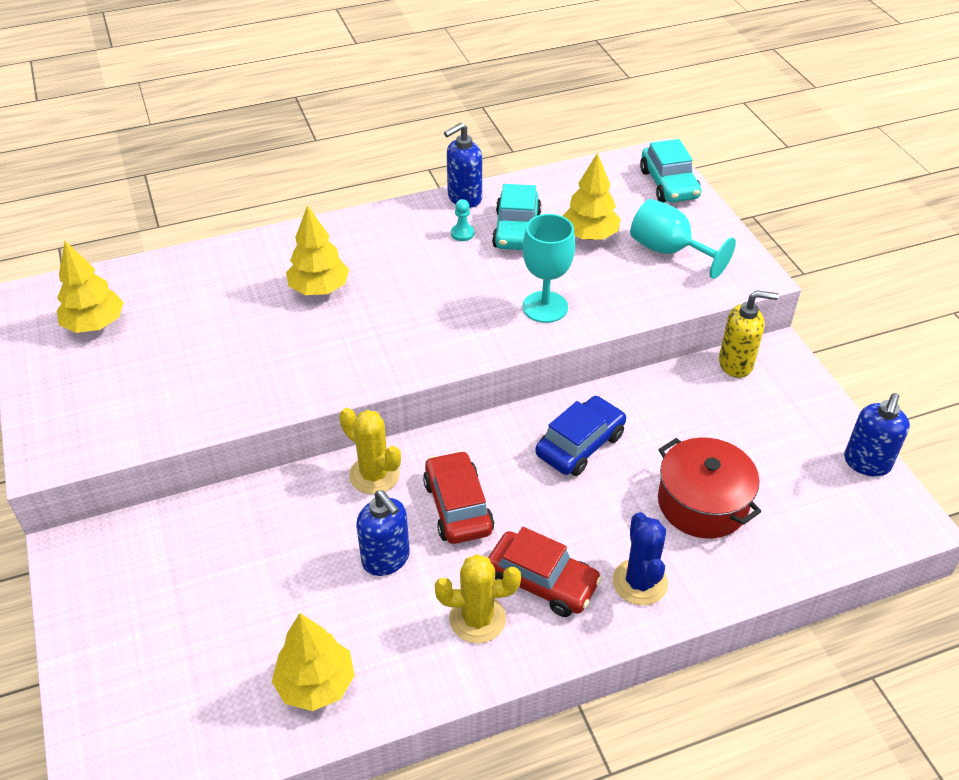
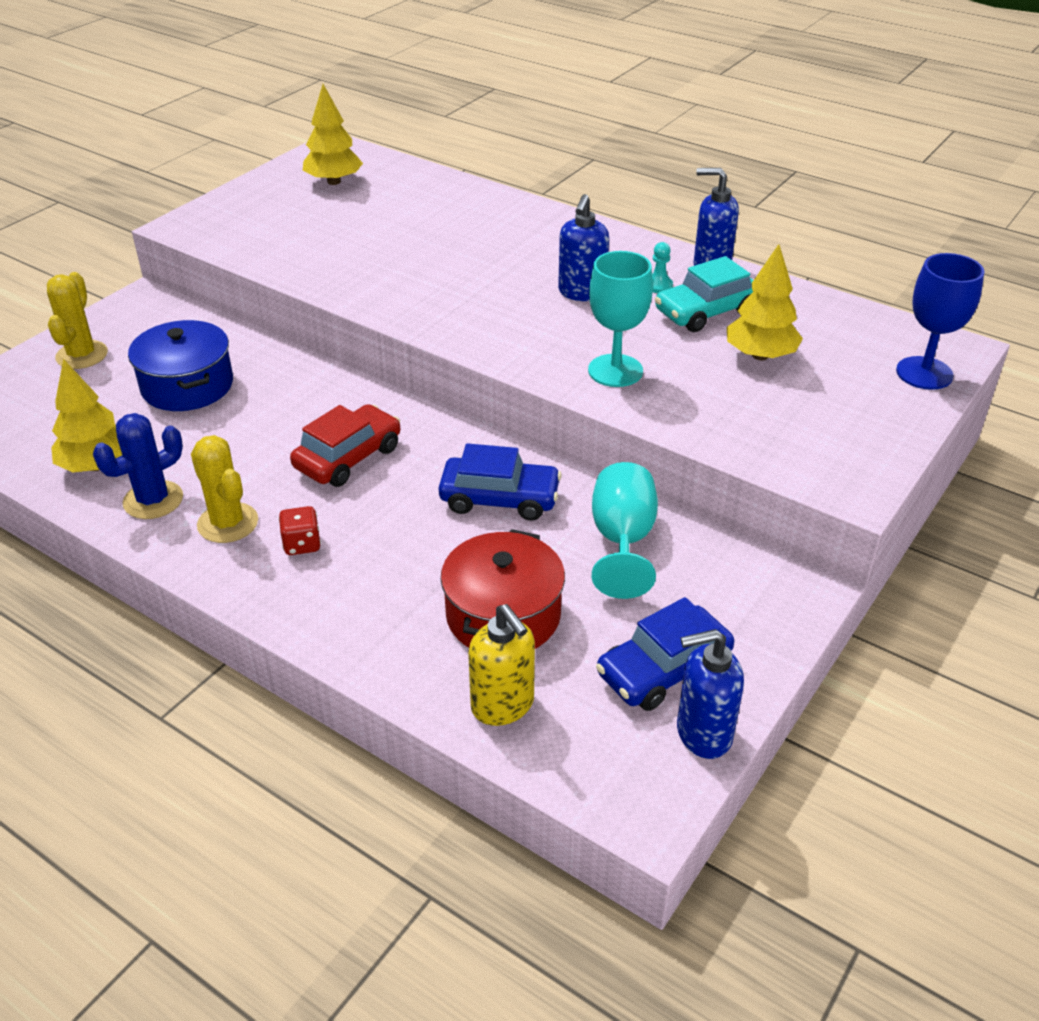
camera: 55 degrees right, 5 degrees down
yellow tree [286,205,349,295] -> none
yellow cactus [339,408,401,494] -> yellow cactus moved to [47,272,108,369]
blue soap dispenser [356,490,410,576] -> blue soap dispenser moved to [558,194,609,301]
red car [488,527,602,617] -> red dice [279,506,321,555]
blue cactus [613,512,668,605] -> blue cactus moved to [93,413,183,519]
turquoise goblet [630,199,736,279] -> turquoise goblet moved to [592,462,658,599]
turquoise car [640,139,701,203] -> blue goblet [896,253,984,390]
yellow soap dispenser [719,290,779,378] -> yellow soap dispenser moved to [468,604,535,726]
none -> blue pot [128,320,233,411]
none -> blue car [596,597,734,711]

